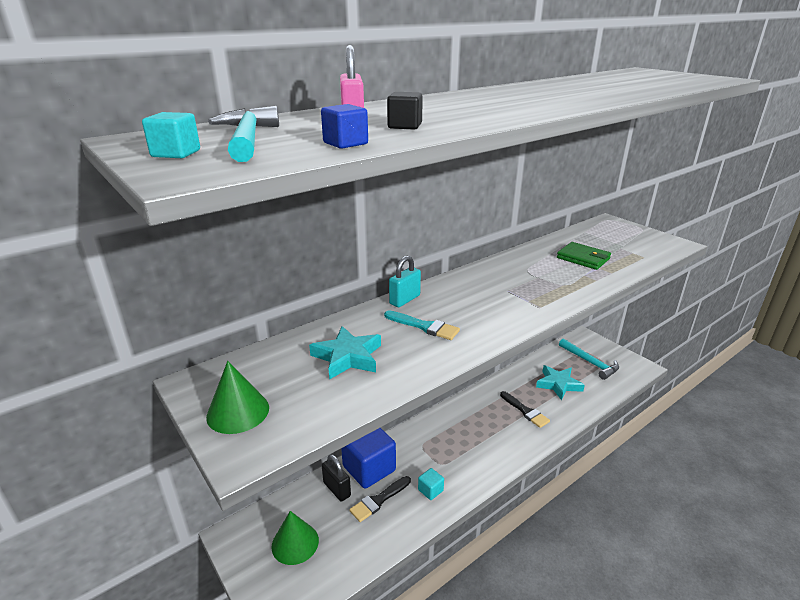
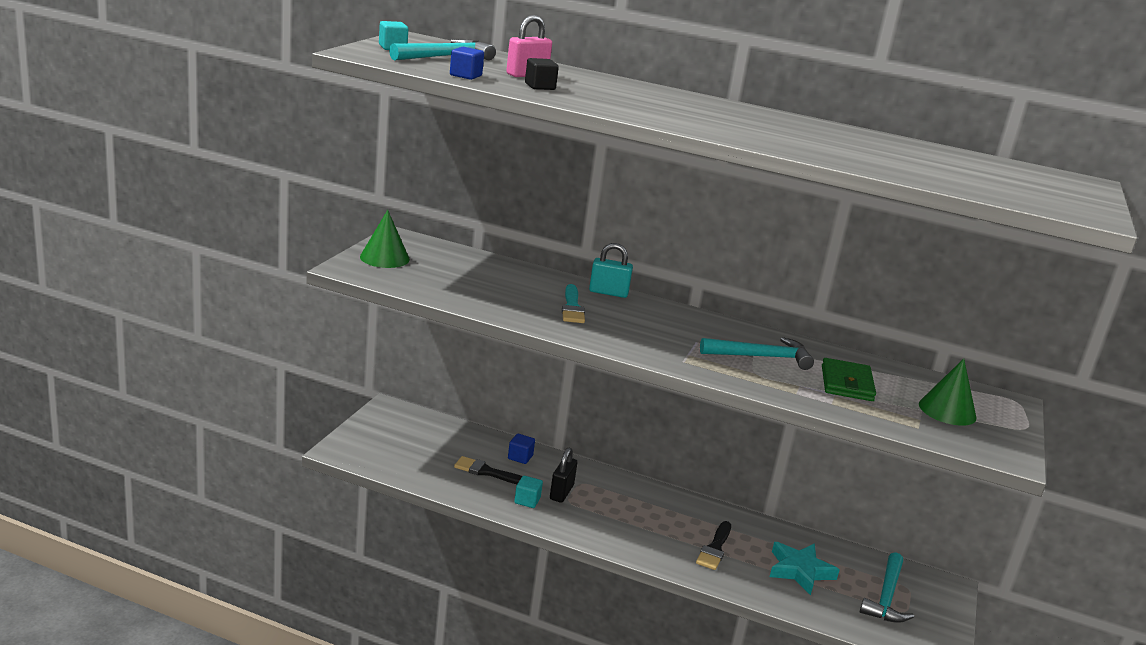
camera: 55 degrees right, 5 degrees down
green cone [271,511,319,565] -> green cone moved to [919,359,977,426]
turquoise star [309,326,381,380] -> none
black padlock [322,454,351,502] -> black padlock moved to [550,448,577,503]
blue cube [341,428,396,489] -> blue cube [508,434,535,464], size x0.45
none -> turquoise hammer [700,337,814,370]

